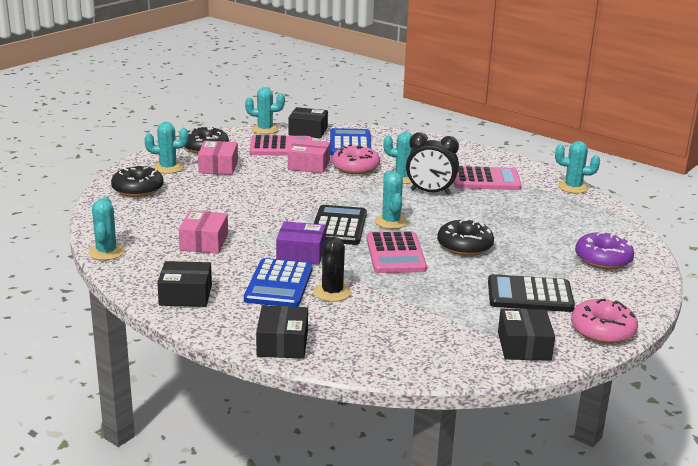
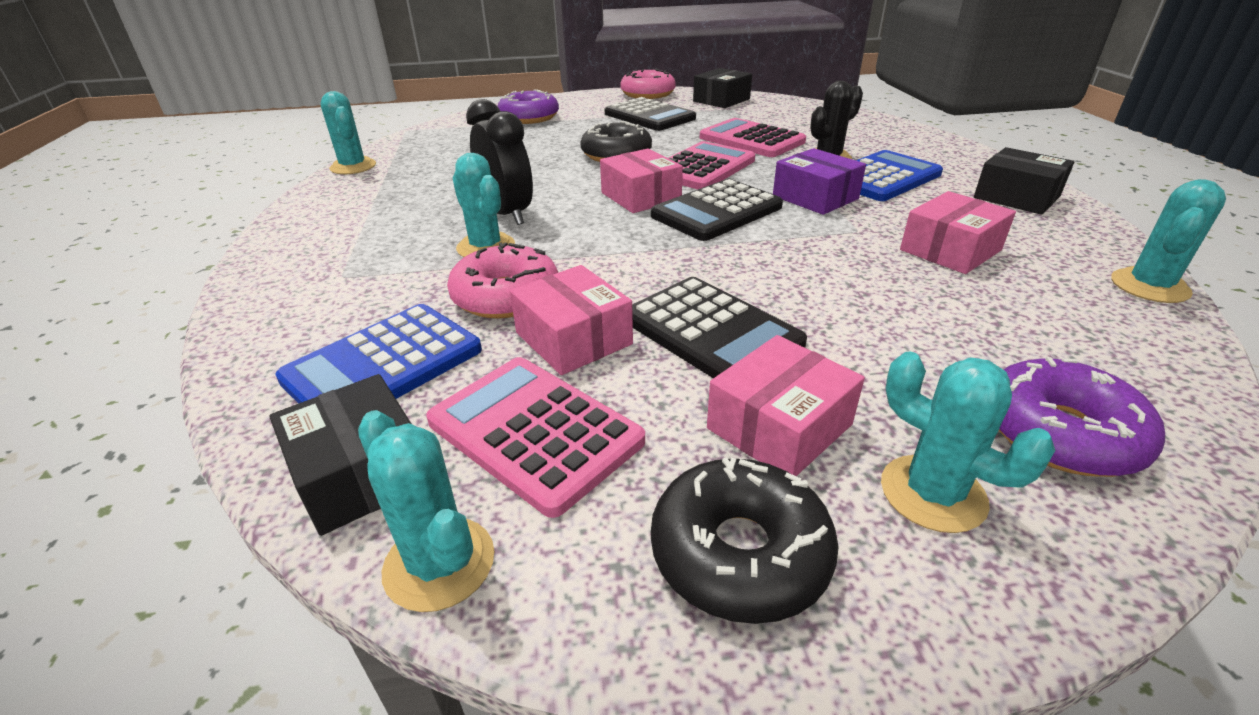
camera: 135 degrees left, 10 degrees up
black donut [111,165,164,197] -> purple donut [999,357,1165,477]
black box [256,305,308,359] -> none
turquoise cactus [375,171,408,229] -> pink box [600,148,683,213]
pink calculator [454,166,522,190] -> pink calculator moved to [700,118,806,157]
none -> black calculator [632,277,807,378]

